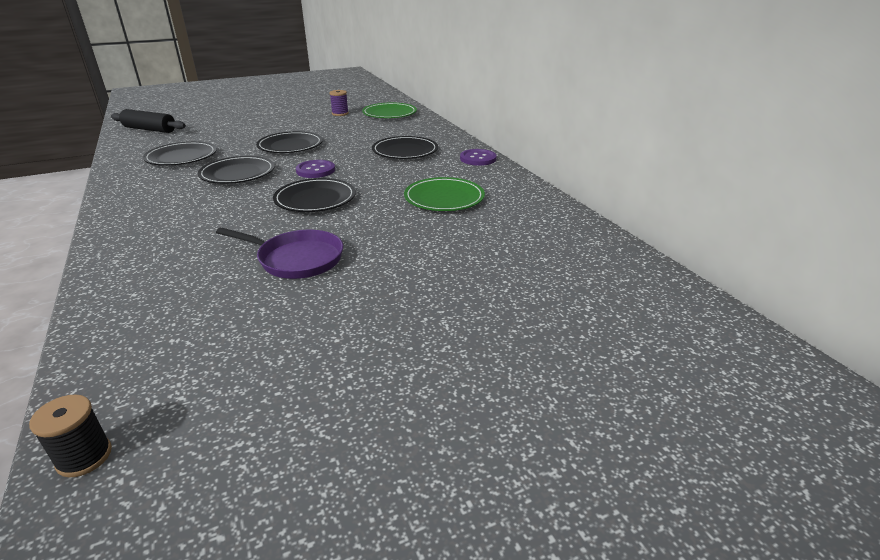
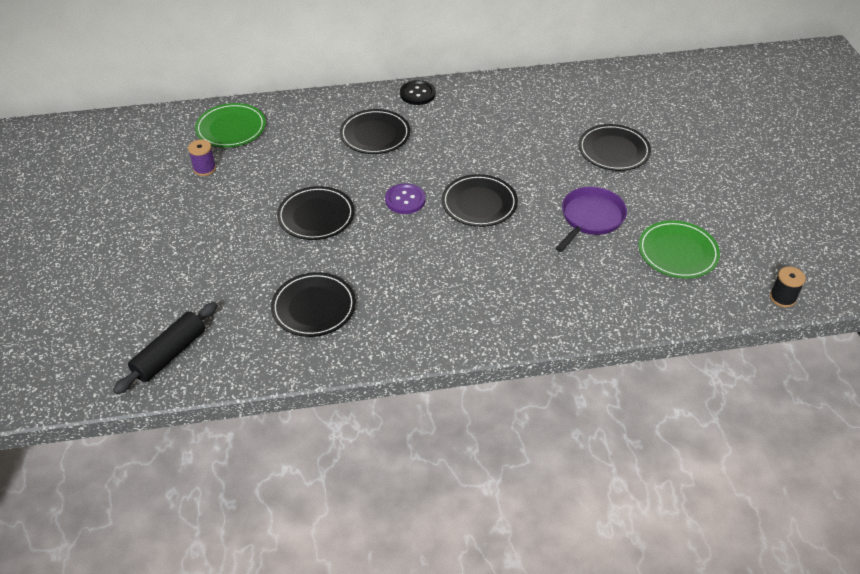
camera: 75 degrees left, 15 degrees up
black plate [198,156,275,184] -> black plate moved to [579,124,651,171]
green plate [404,177,485,211] -> green plate moved to [638,220,720,278]
purple button [460,149,497,166] -> black button [400,80,436,105]

